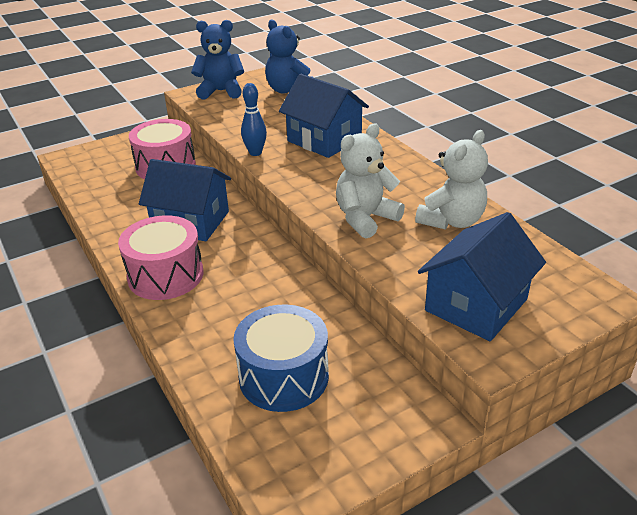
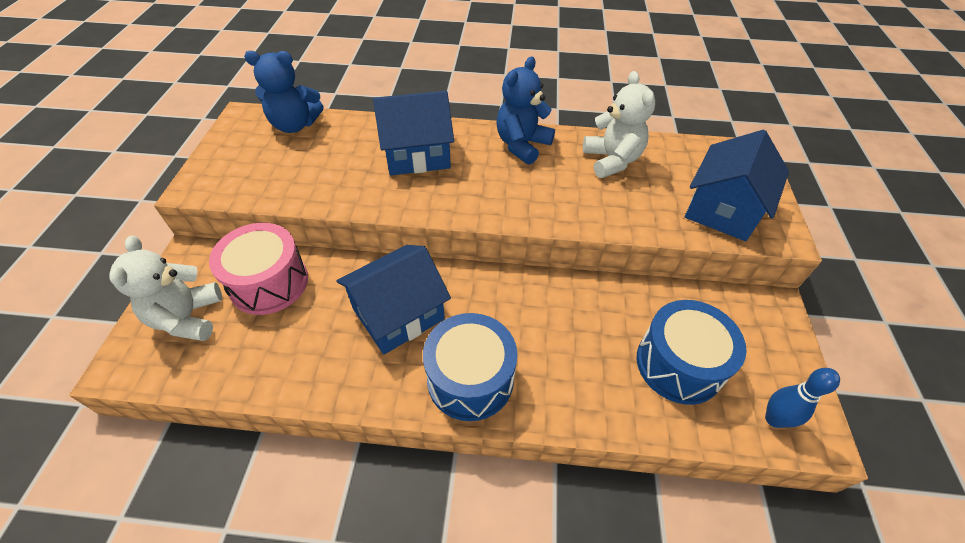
camera: 55 degrees left, 15 degrees up
pink drum [118,215,203,300] -> blue drum [423,313,517,421]
blue teddy bear [191,20,244,100] -> blue teddy bear moved to [496,57,555,165]
blue bowling pin [241,83,267,156] -> blue bowling pin moved to [765,368,840,428]
white teddy bear [336,123,405,238] -> white teddy bear moved to [109,236,222,341]
blue house [418,212,546,341] -> blue house turned 45 degrees clockwise [684,130,789,241]

